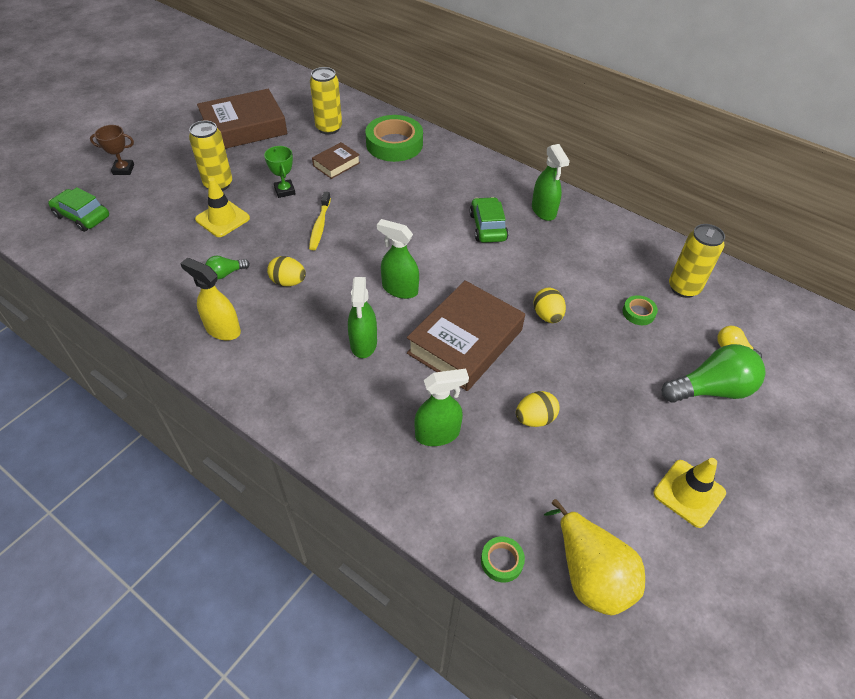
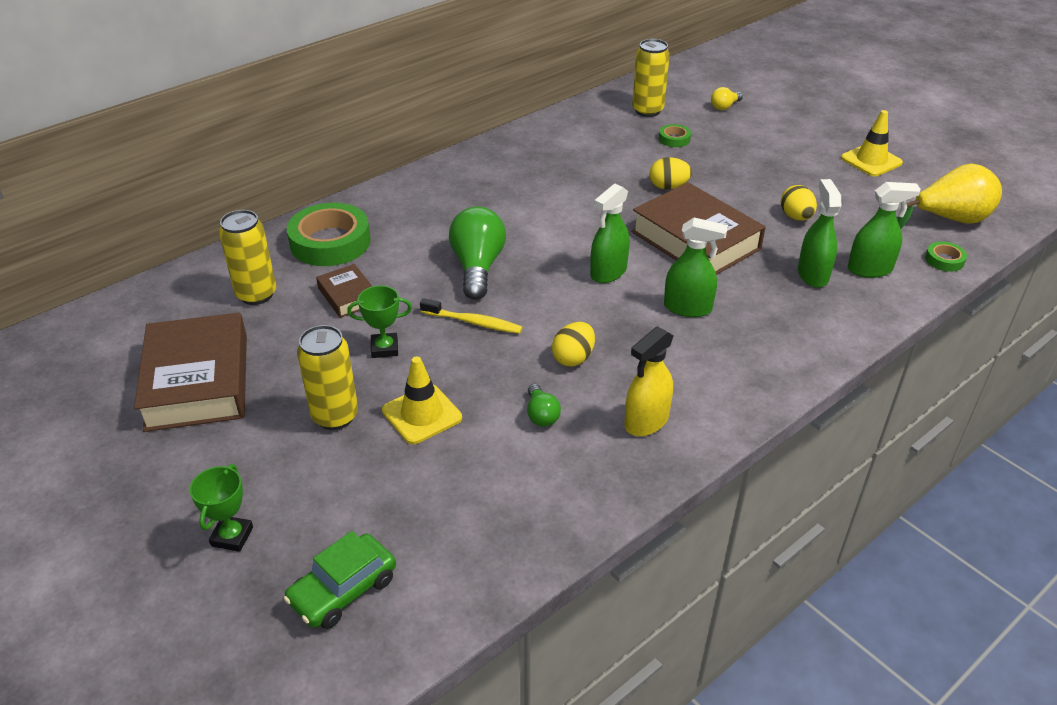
camera: 75 degrees left, 10 degrees down
brown trophy [90,125,134,175] -> green trophy [190,464,253,552]
green car [470,197,508,243] -> none
green spray bottle [532,144,570,221] -> green spray bottle moved to [848,182,921,278]
green light bulb [662,344,766,403] -> green light bulb moved to [449,207,506,300]

